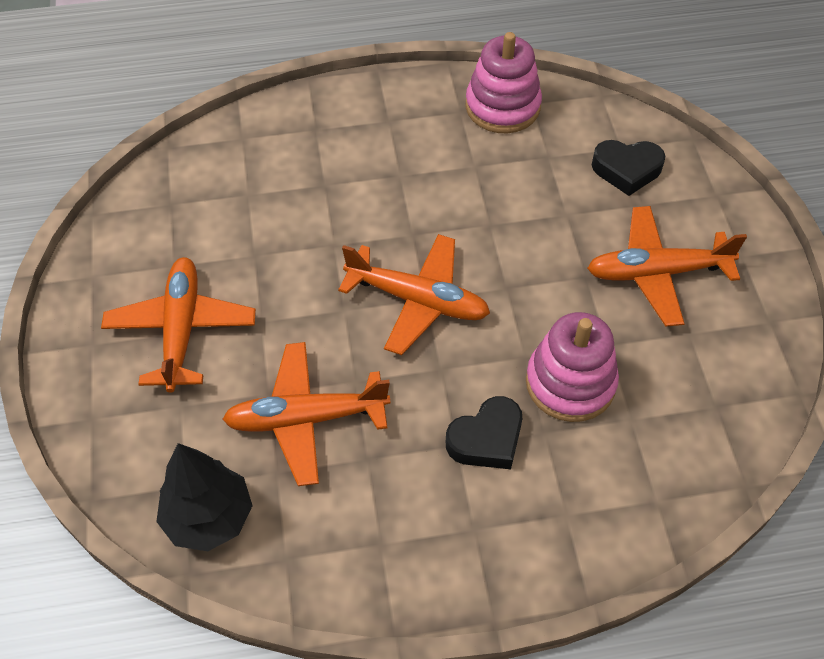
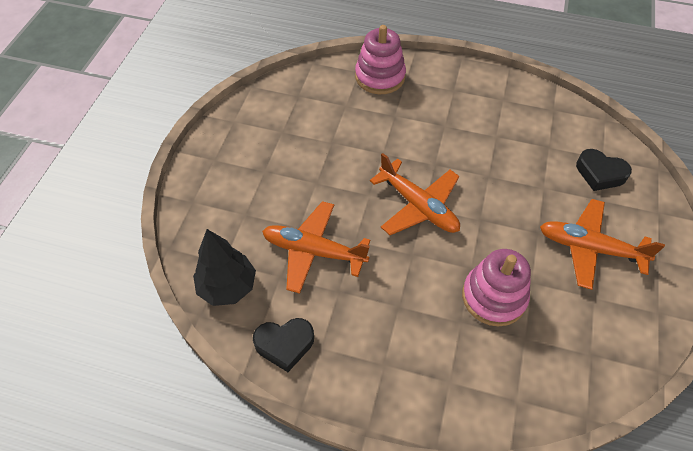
camera: 25 degrees right, 0 degrees up
orange plane [101,257,256,393] -> none
black heart [446,396,522,469] -> black heart moved to [253,318,314,372]
pink stacking toy [466,32,542,133] -> pink stacking toy moved to [355,25,406,94]

